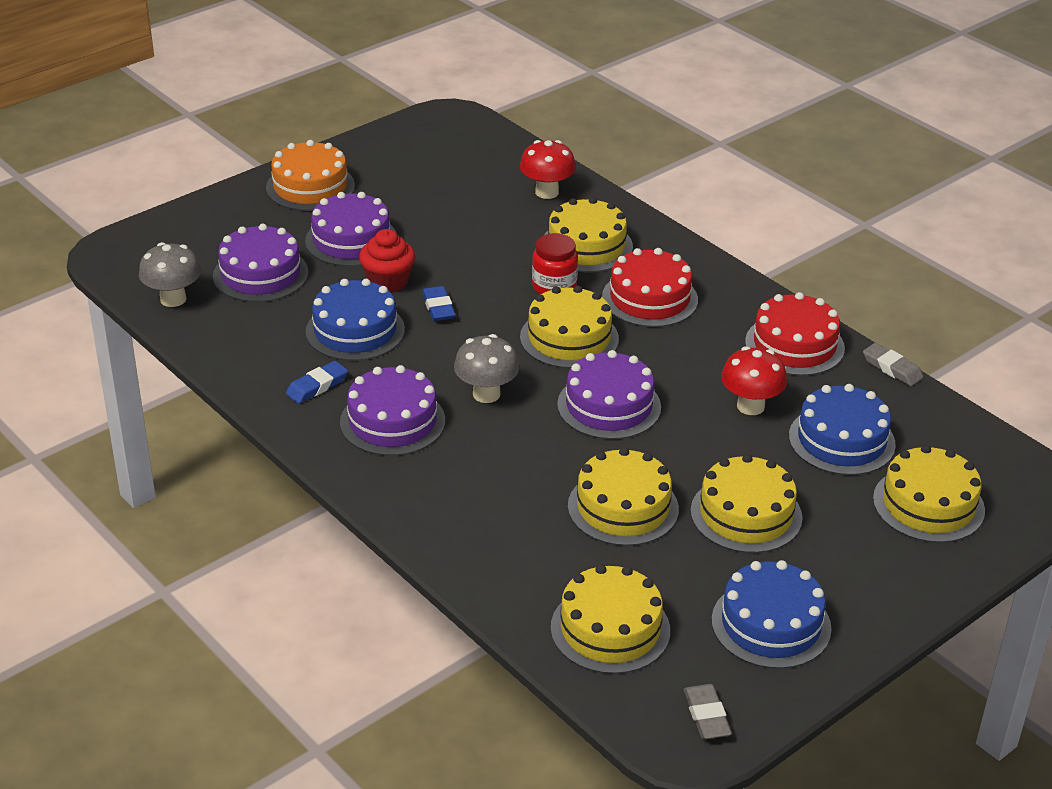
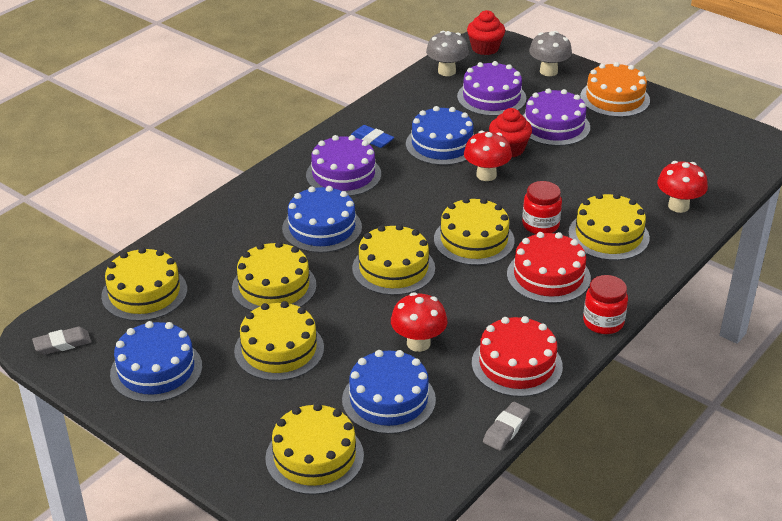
camera: 80 degrees right, 0 degrees up
blue eraser [422,286,456,321] -> red mushroom [464,131,512,181]
grey mushroom [454,334,520,403] -> grey mushroom moved to [529,31,572,76]
purple cake [557,350,661,439] -> yellow cake [352,224,435,295]
none -> blue cake [282,186,362,253]
none -> red cupcake [467,10,505,55]
none -> red jar [583,275,628,334]

